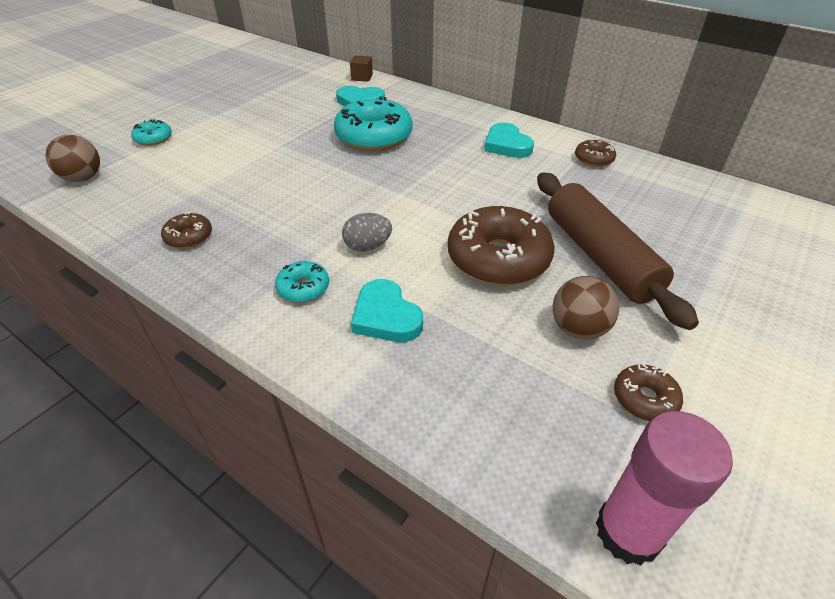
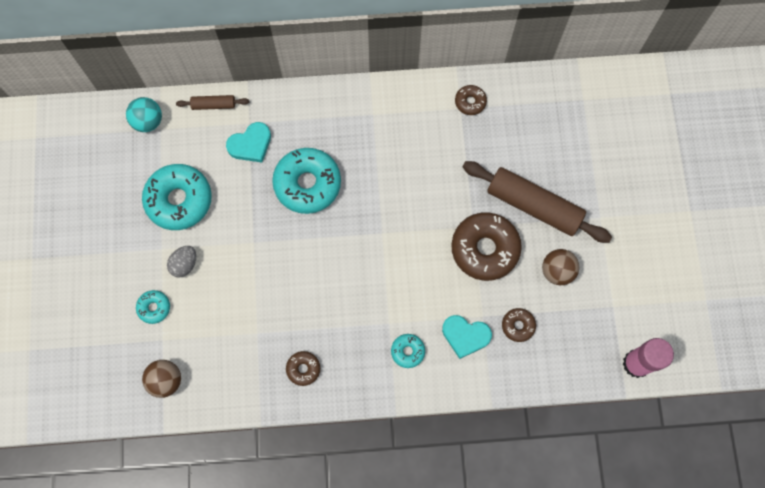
camera: 40 degrees left, 30 degrees up
grey egg [342,213,392,252] -> grey egg moved to [167,246,196,278]
brown cube [350,56,373,82] -> brown rolling pin [176,95,249,110]
turquoise heart [484,122,534,158] -> none
brown donut [614,364,683,421] -> brown donut moved to [502,308,536,342]
none -> turquoise ball [126,97,162,132]
none -> turquoise donut [142,164,212,230]

